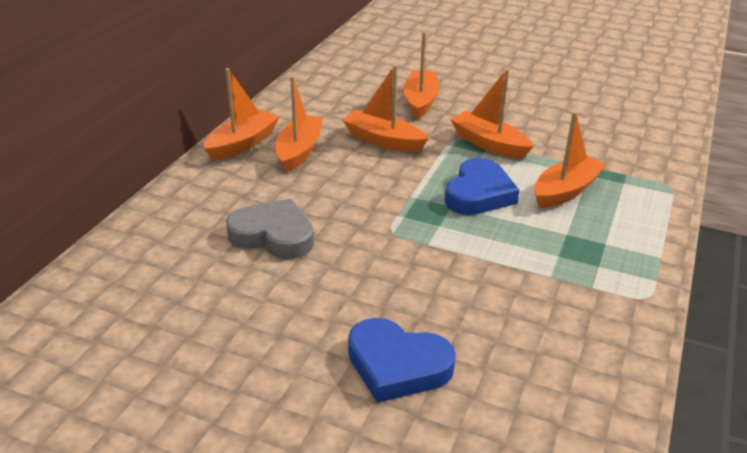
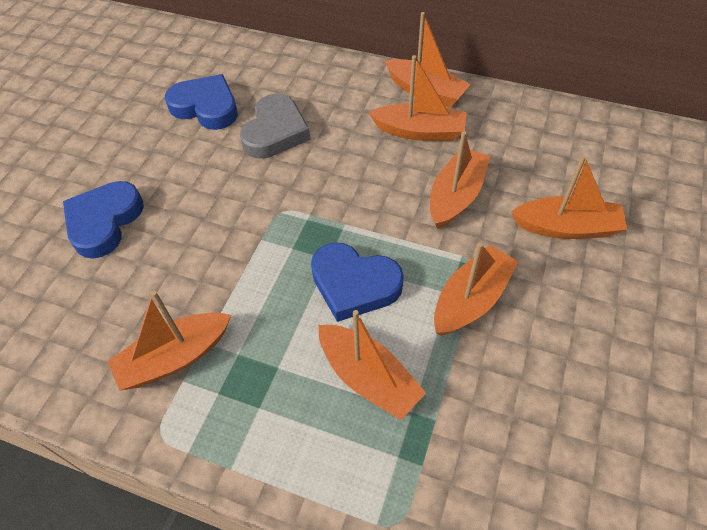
camera: 90 degrees right, 20 degrees up
none -> orange boat [107,291,231,391]
none -> blue heart [165,74,238,130]

